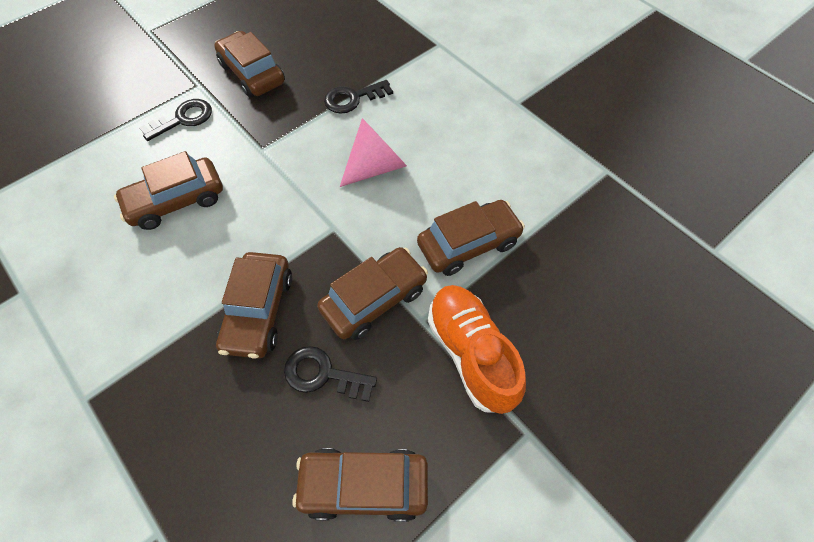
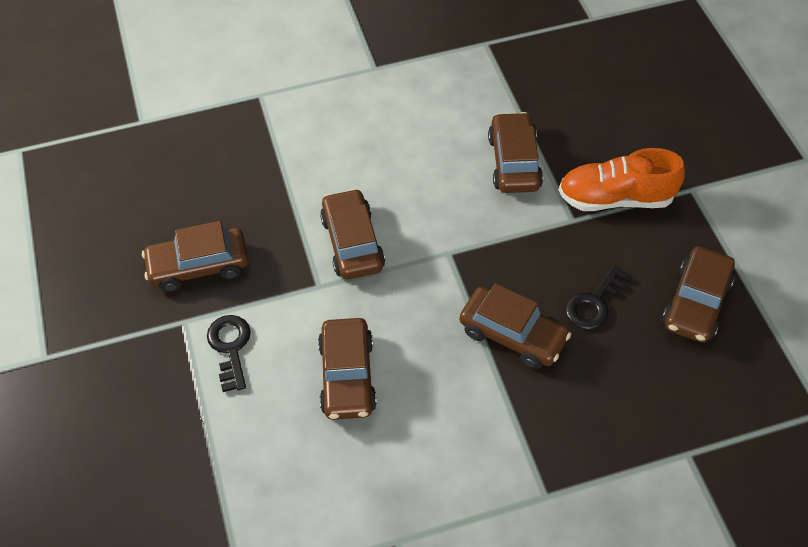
camera: 65 degrees left, 5 degrees down
brown car [317,247,428,340] -> brown car moved to [320,188,385,279]
black key [324,80,393,114] -> none
pink cone [340,118,407,187] -> none

